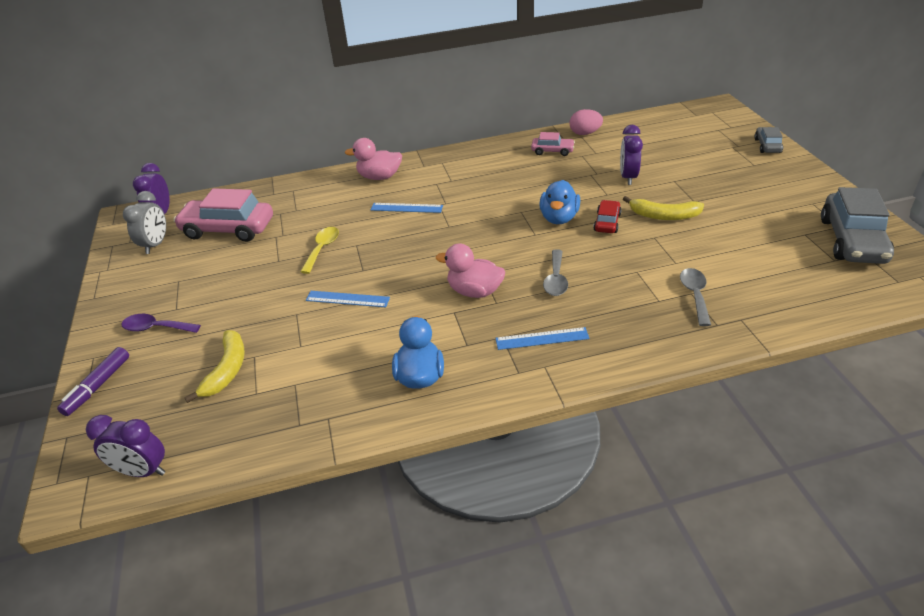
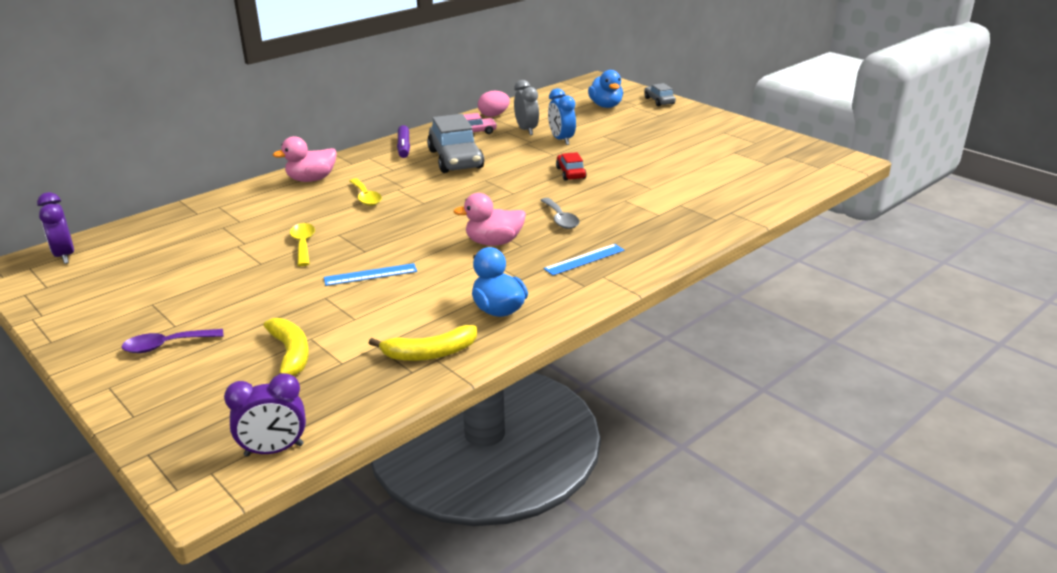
camera: 30 degrees left, 10 degrees down
purple marker [57,347,129,416] -> purple marker moved to [397,125,410,158]
grey clock [123,191,166,254] -> grey clock moved to [514,80,539,135]
pink car [173,188,273,242] -> none
blue ruler [371,203,443,213] -> yellow spoon [349,178,382,206]
blue duck [539,180,580,224] -> blue duck moved to [588,70,623,108]
purple clock [620,125,643,185] -> blue clock [548,88,576,145]
yellow banana [623,196,704,220] -> yellow banana moved to [369,325,477,361]
grey spoon [680,268,711,326] -> none
grey car [821,187,894,264] -> grey car moved to [427,114,484,173]

